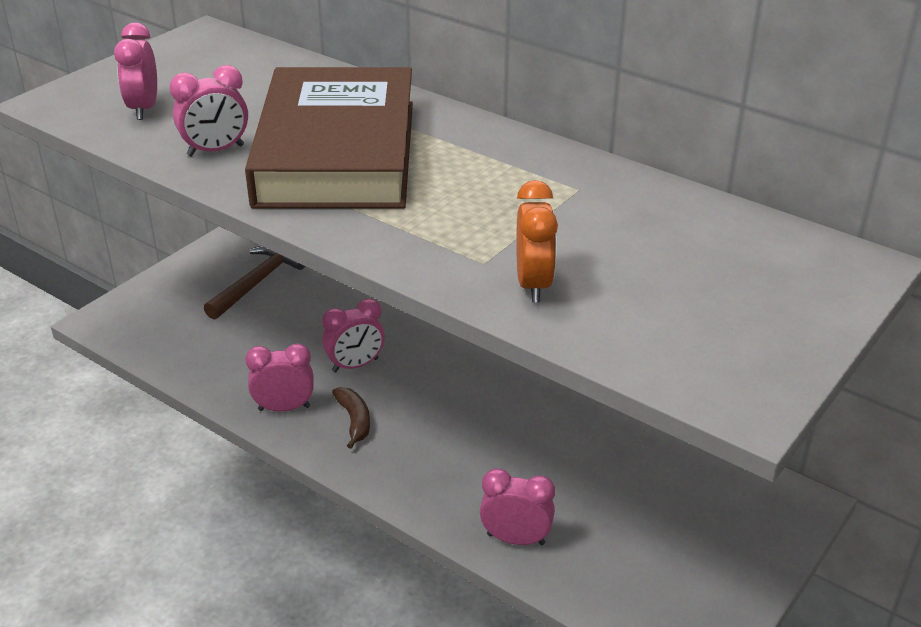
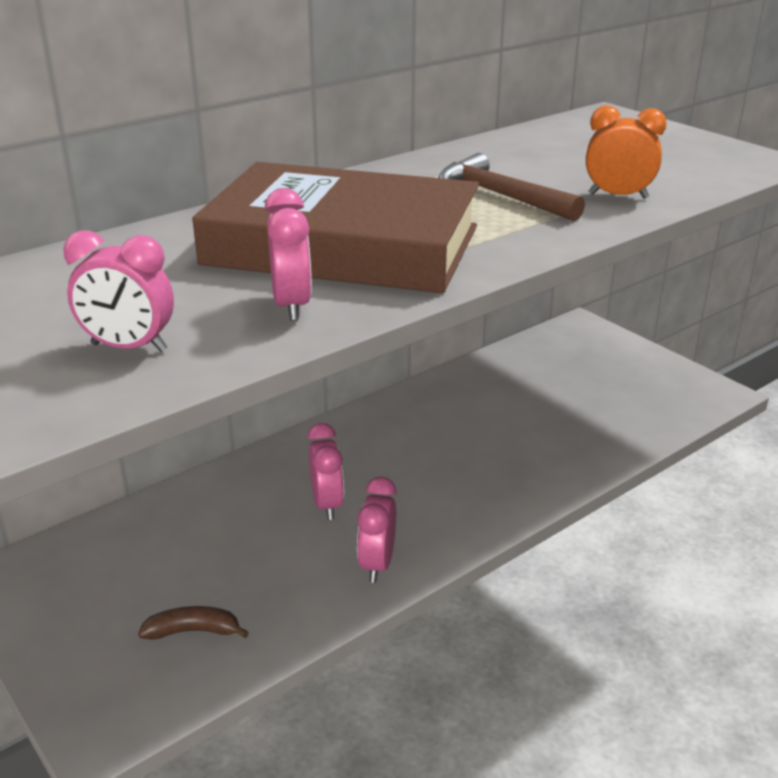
camera: 75 degrees left, 5 degrees down
brown hammer [204,246,305,320] -> brown hammer moved to [438,153,585,221]
brown banana [332,387,370,449] -> brown banana moved to [138,606,249,640]
pink clock [480,468,555,545] -> none

